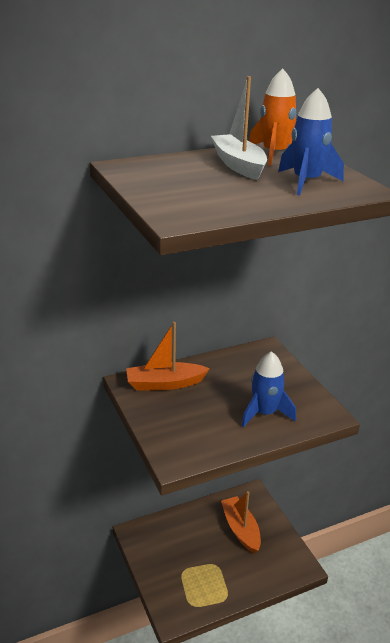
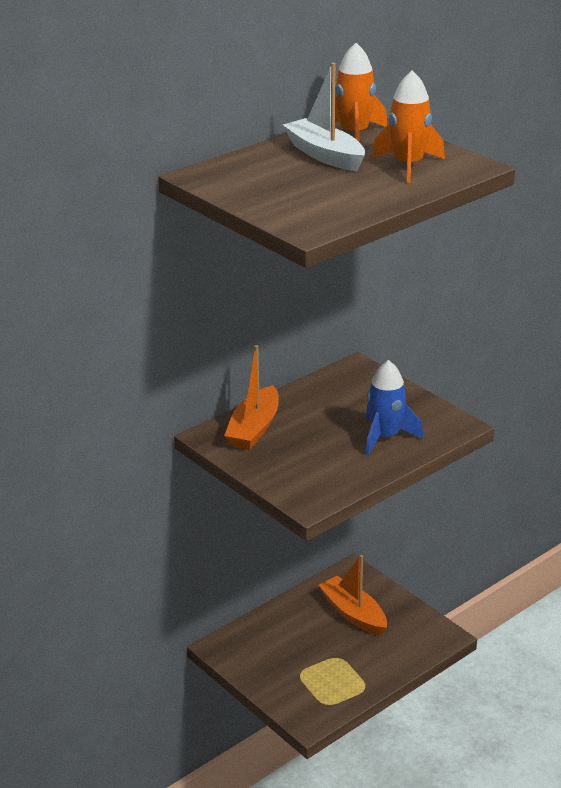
camera: 15 degrees left, 0 degrees up
orange boat [126,322,210,390] -> orange boat turned 45 degrees counterclockwise [224,345,279,450]
blue rocket [278,88,344,195] -> orange rocket [372,71,445,183]

